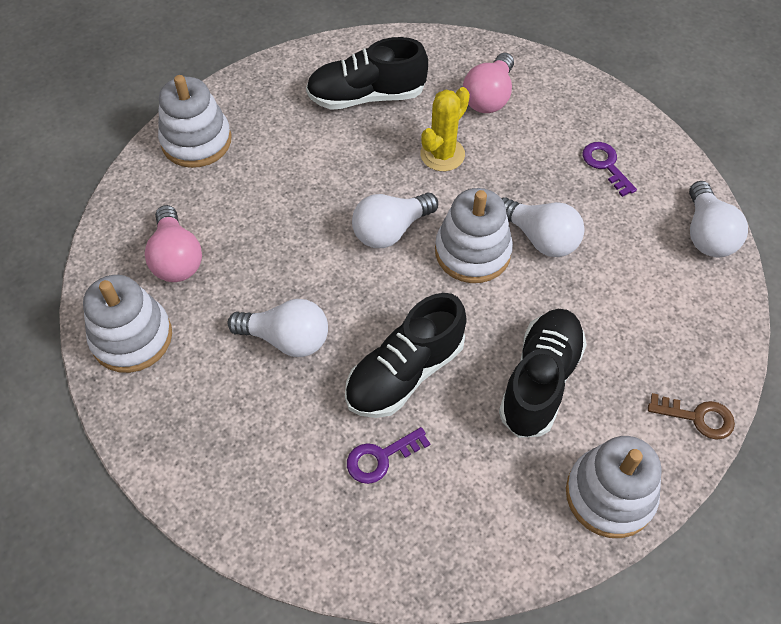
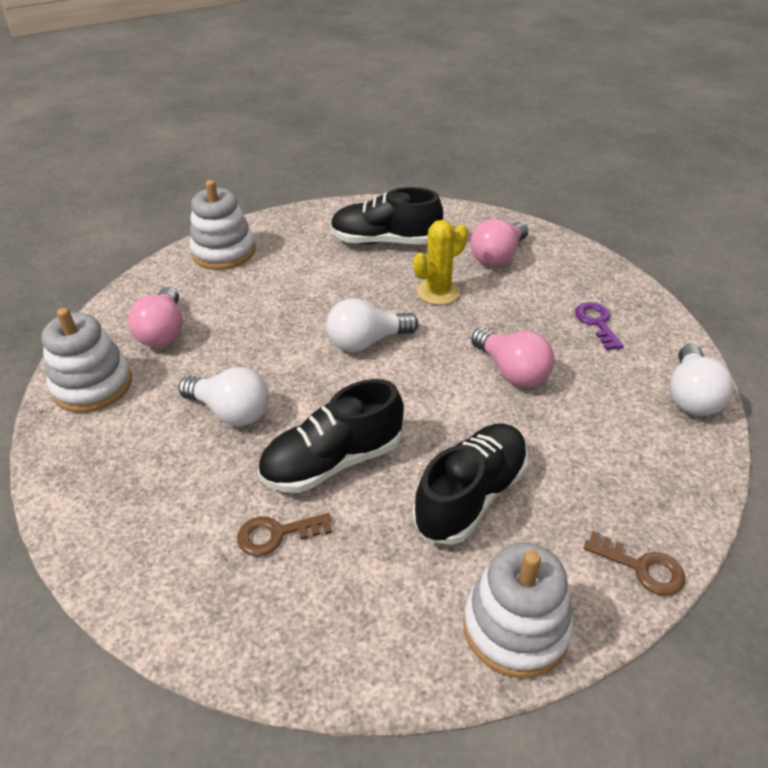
camera: 15 degrees right, 15 degrees down
purple key [347,427,430,484] -> brown key [237,513,332,556]
white stacking toy [435,188,513,283] -> none
white light bulb [501,197,585,257] -> pink light bulb [471,327,554,387]

